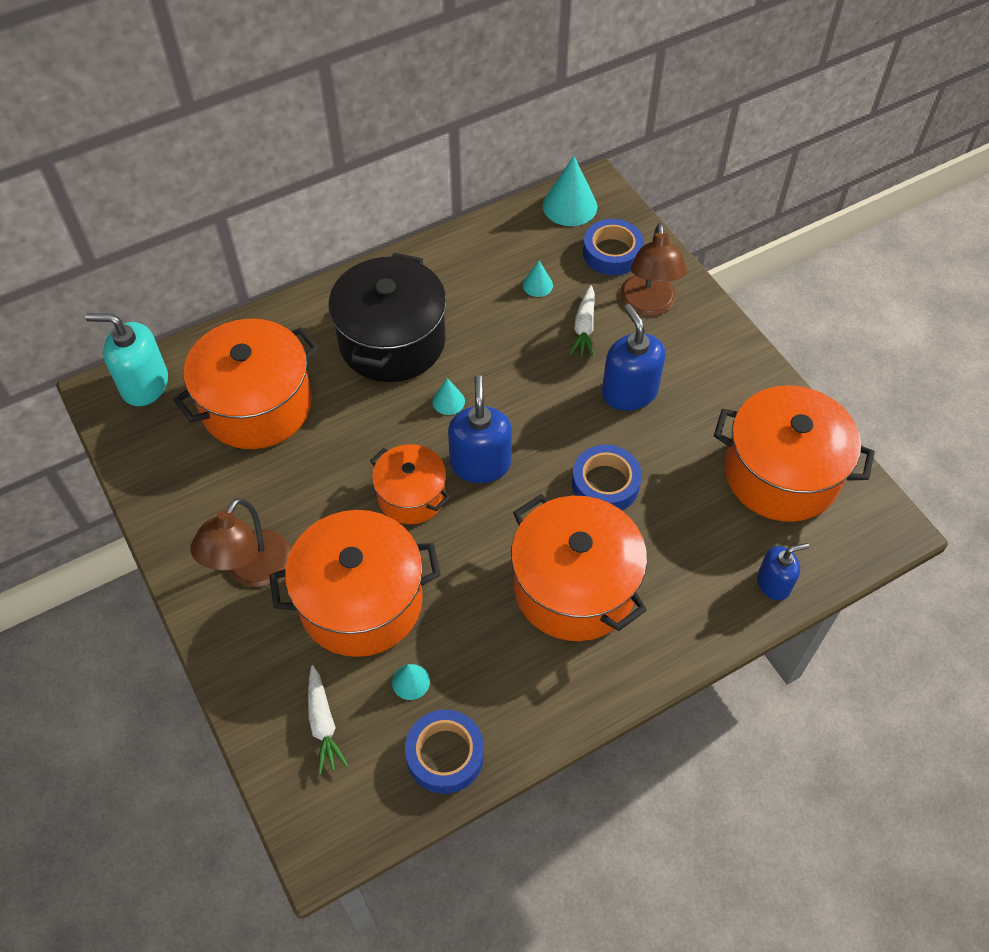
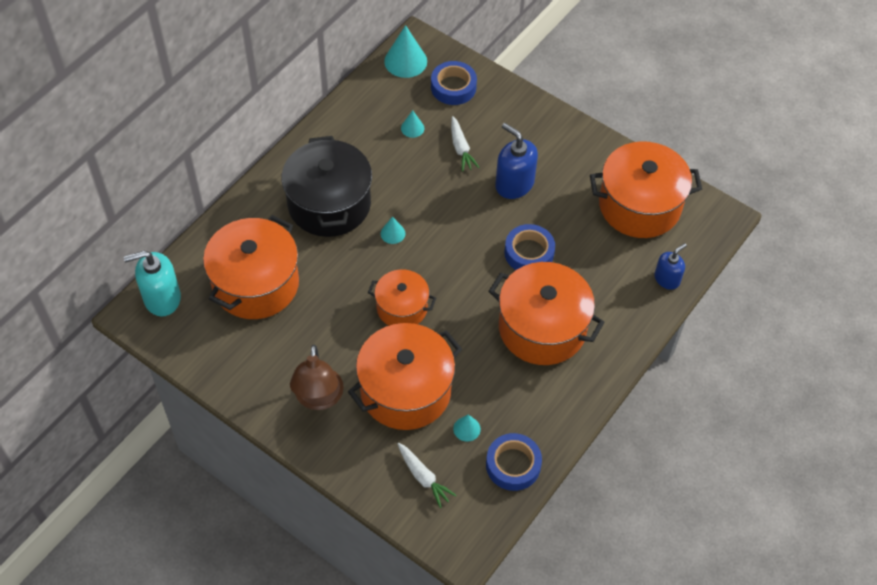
camera: 25 degrees left, 0 degrees up
blue soap dispenser [448,375,512,483] -> none
brown lamp [620,223,687,316] -> none

